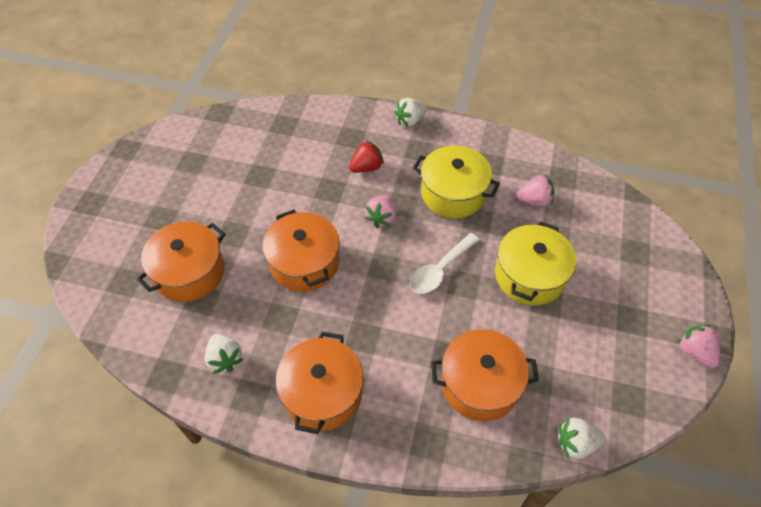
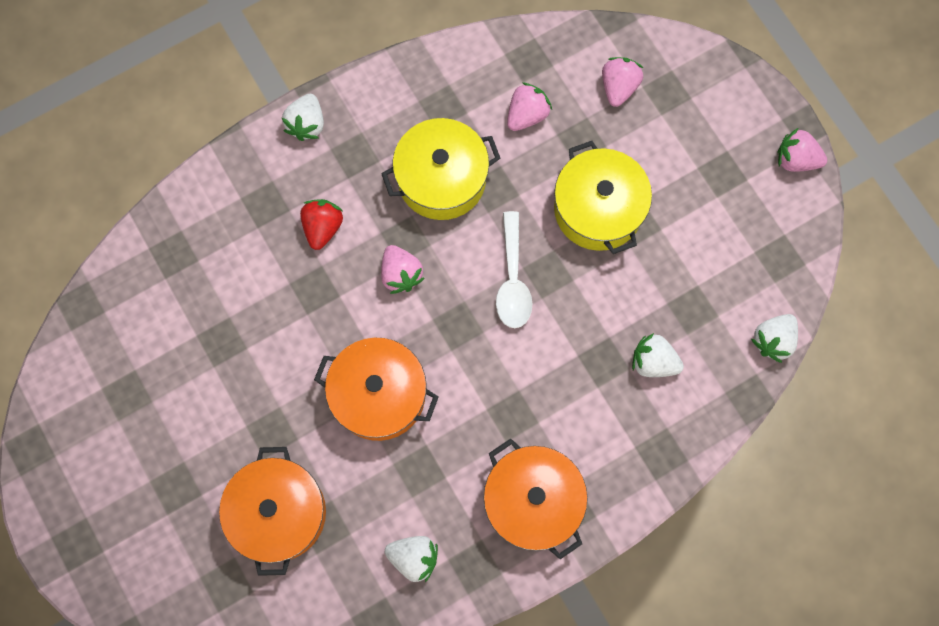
camera: 45 degrees left, 20 degrees up
orange pot [431,329,539,421] -> white strawberry [632,333,684,377]
none -> pink strawberry [602,57,643,107]

